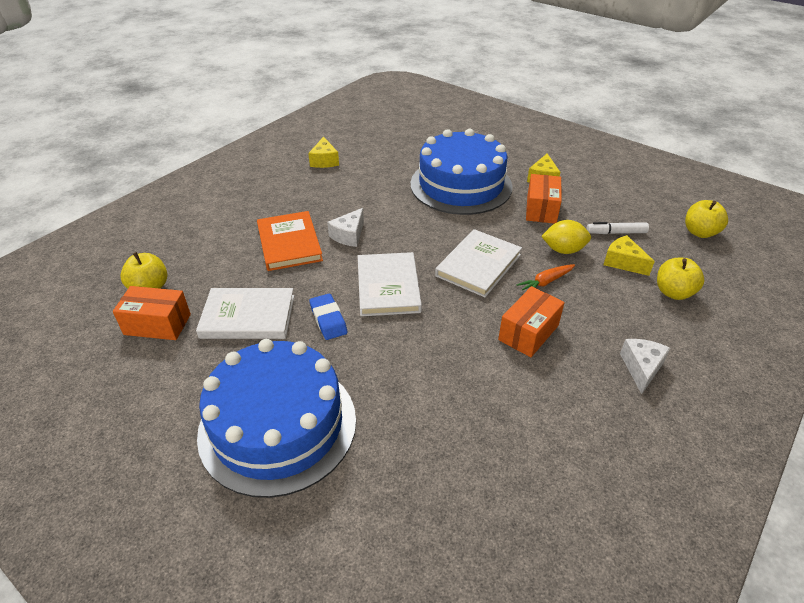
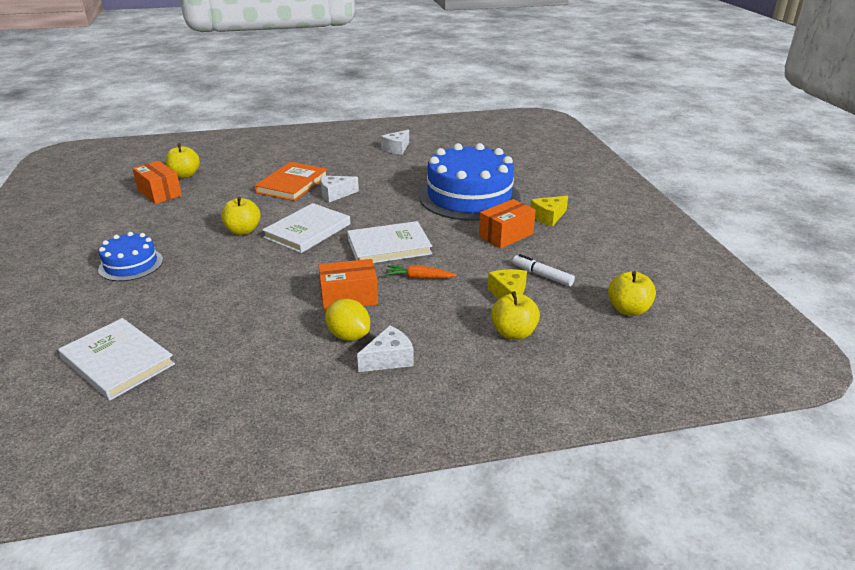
camera: 40 degrees right, 10 degrees down
white book [196,288,294,339] -> white book moved to [58,318,175,400]
blue cake [197,339,356,498] -> blue cake [98,232,163,281], size x0.50
yellow cheese [308,136,339,168] -> white cheese [381,130,409,154]
blue eraser [309,294,348,340] -> yellow apple [221,196,261,235]
yellow lemon [541,220,591,254] -> yellow lemon moved to [325,299,370,341]

